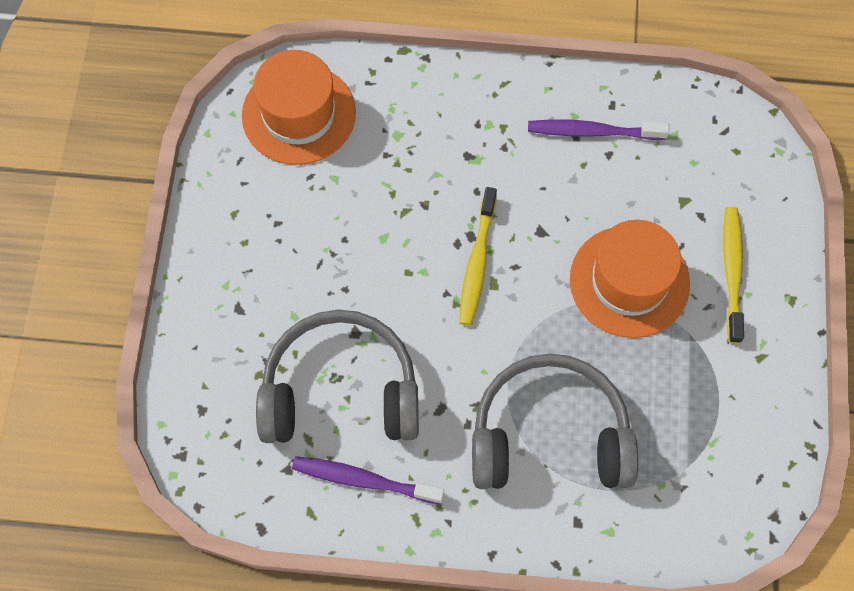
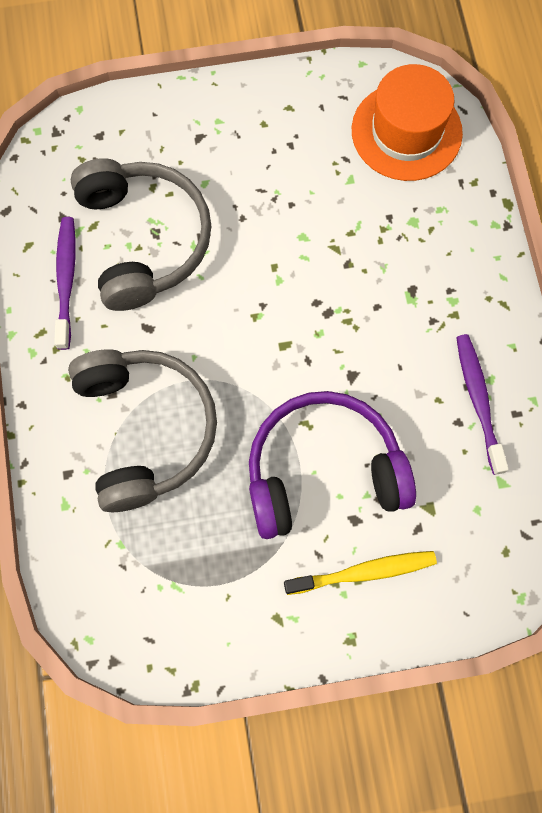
camera: 75 degrees right, 5 degrees up
yellow toothbrush [459,187,497,326] -> none
orange hat [570,220,690,338] -> purple headphones [249,391,416,539]

